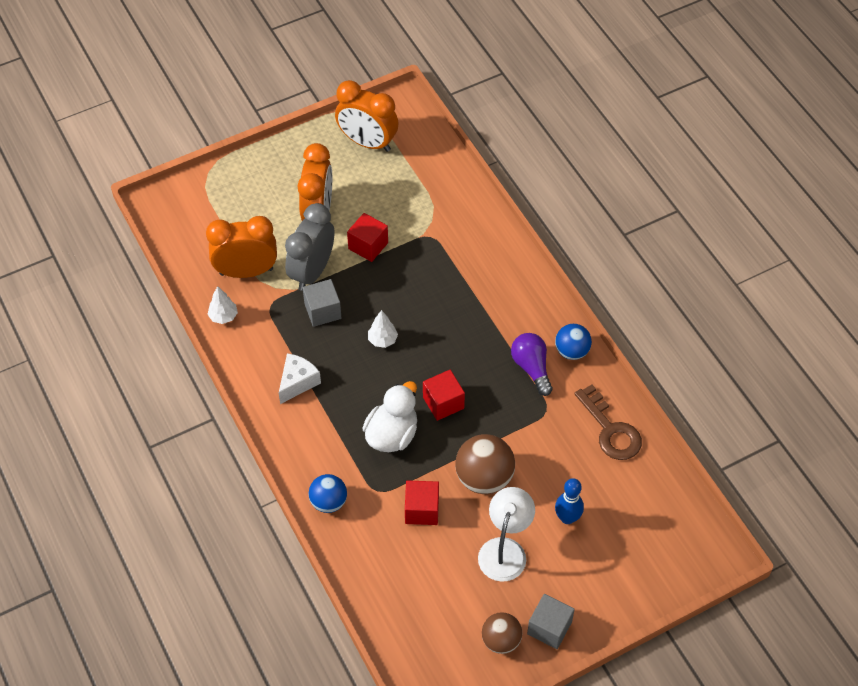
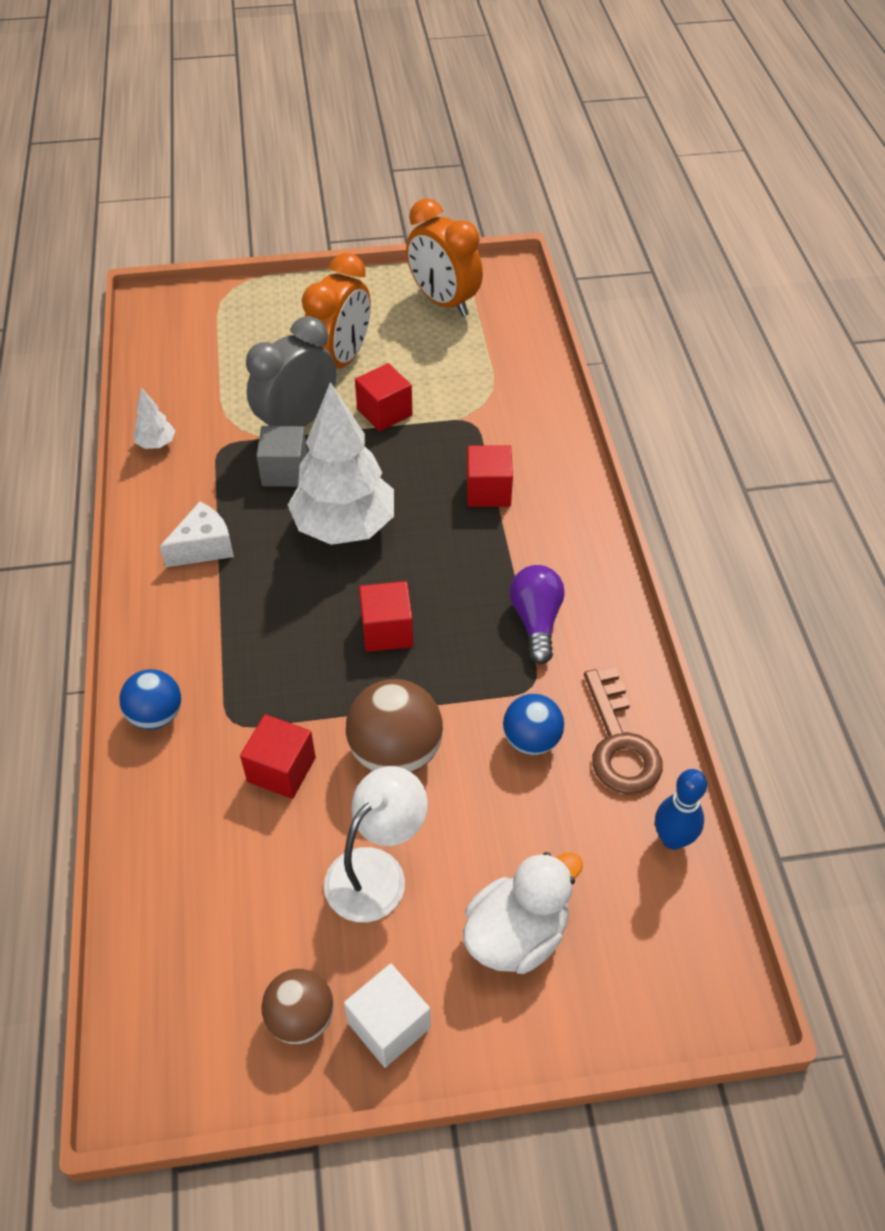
camera: 20 degrees right, 5 degrees down
orange clock [206,216,277,278] -> none
white duck [362,381,417,452] -> white duck moved to [463,852,583,974]
white tree [368,310,398,348] -> white tree [288,382,394,545], size x2.39
grey cube [527,594,575,649] -> white cube [344,963,430,1068]
blue ball [555,324,592,360] -> blue ball moved to [503,694,564,755]
blue bowling pin [555,478,584,524] -> blue bowling pin moved to [655,769,707,850]
none -> red cube [467,446,513,507]

